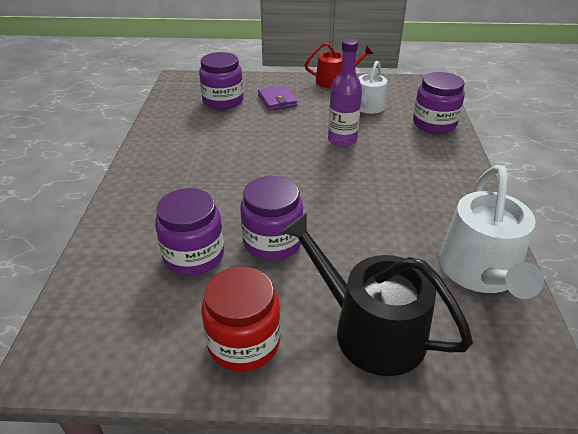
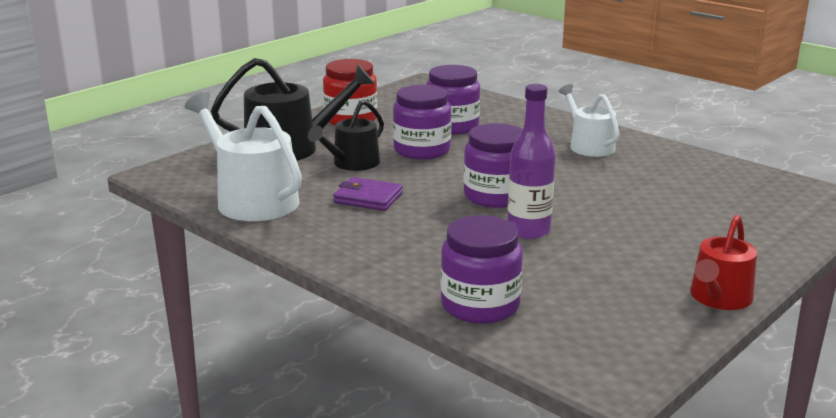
camera: 130 degrees right, 15 degrees down
purple jar [199,52,243,110] -> purple jar moved to [463,123,523,208]
purple wallet [258,85,297,111] -> purple wallet moved to [333,177,403,211]
white watering can [358,61,387,114] -> white watering can moved to [559,84,620,157]
none -> black watering can [308,100,384,171]

